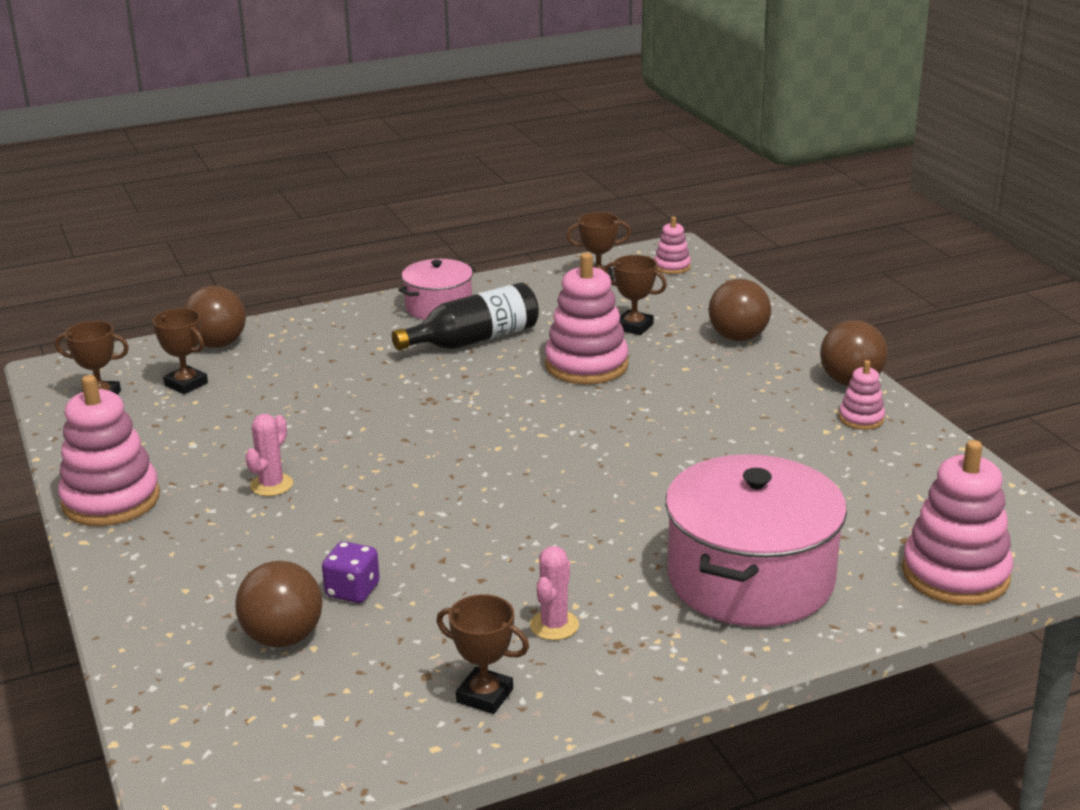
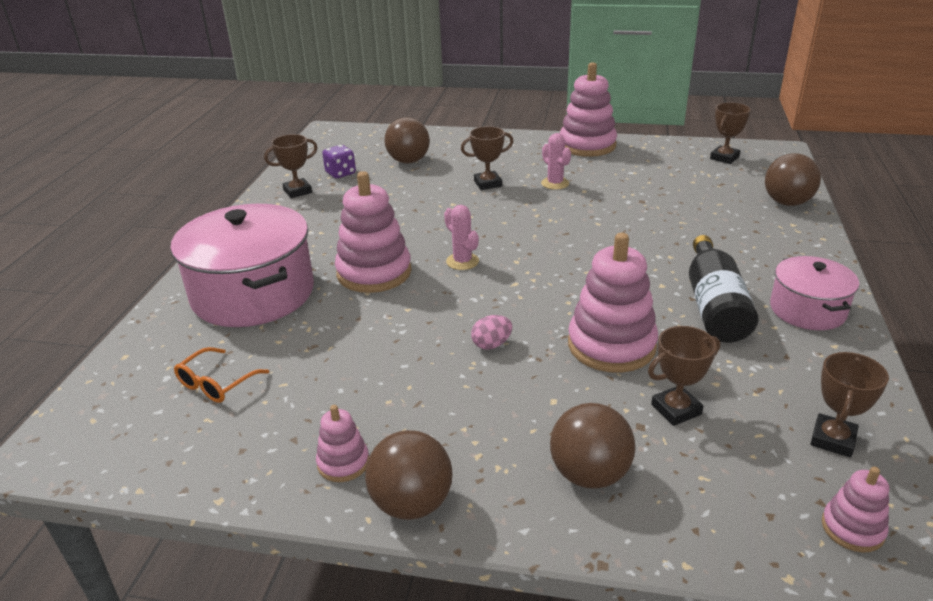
camera: 125 degrees right, 5 degrees up
brown trophy [153,308,208,394] -> brown trophy moved to [461,126,514,190]
purple dice [322,541,380,603] -> purple dice moved to [322,145,356,178]
pink cactus [530,546,579,640] -> pink cactus moved to [444,205,479,270]
pink stacking toy [902,440,1013,605] -> pink stacking toy moved to [335,171,412,293]
none -> orange glasses [174,347,269,403]
none -> pink egg [471,315,512,350]

